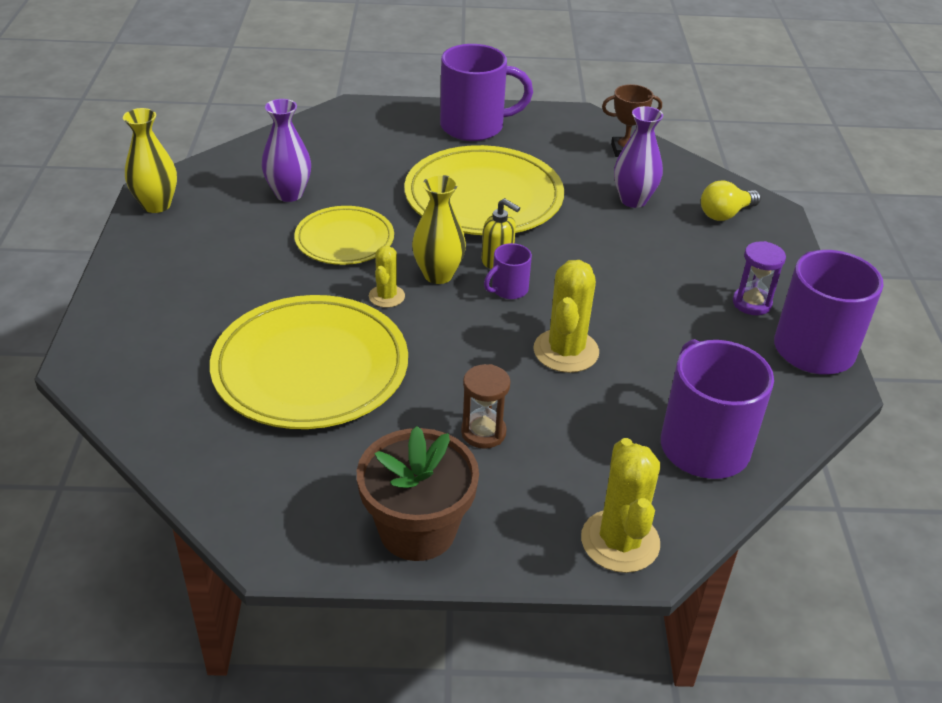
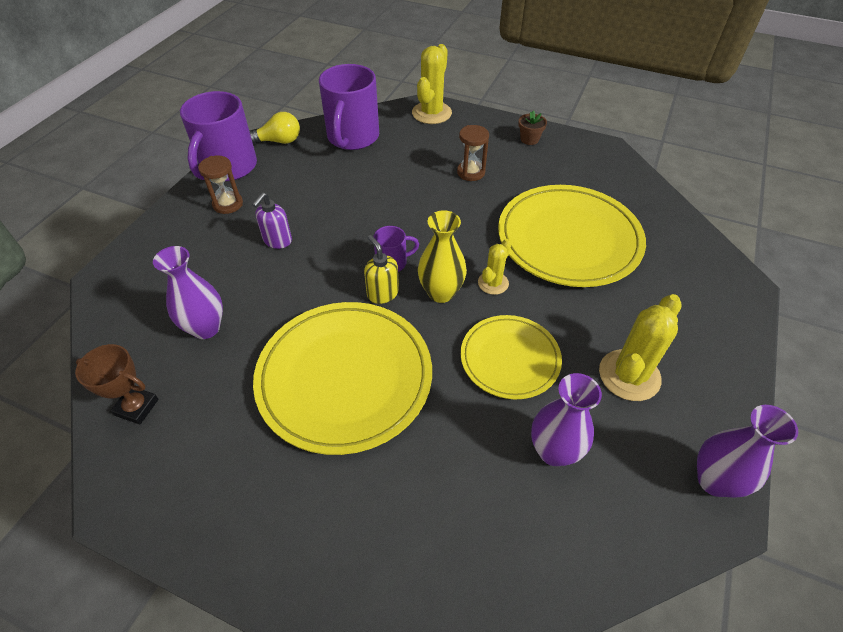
camera: 155 degrees left, 10 degrees up
yellow vase [123,108,177,213] -> purple vase [697,405,798,498]
brown flower pot [357,426,479,561] -> brown flower pot [519,110,547,145], size x0.45
purple mug [440,44,533,141] -> none
yellow cactus [533,260,599,373] -> yellow cactus moved to [599,294,682,401]
yellow light bulb [701,180,761,221] -> yellow light bulb moved to [250,112,300,144]
purple hourglass [733,241,786,315] -> brown hourglass [198,156,243,214]
none -> purple soap dispenser [252,192,292,249]

